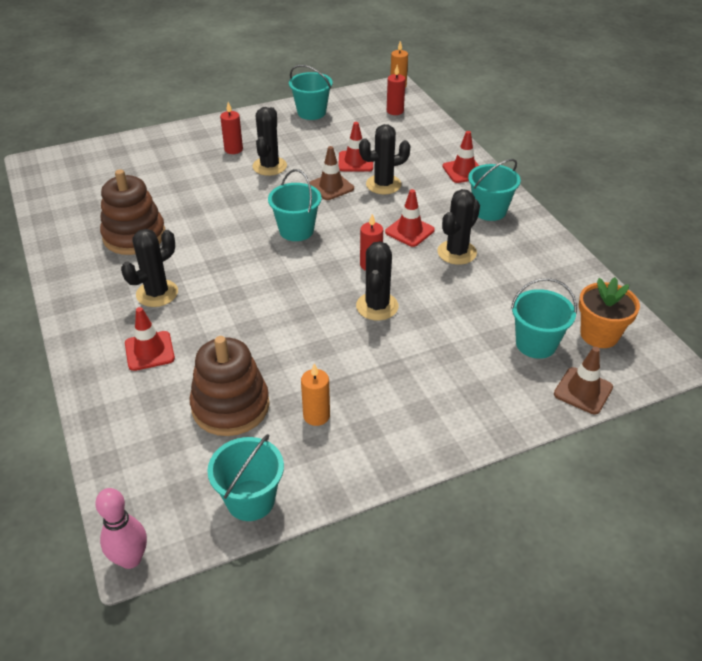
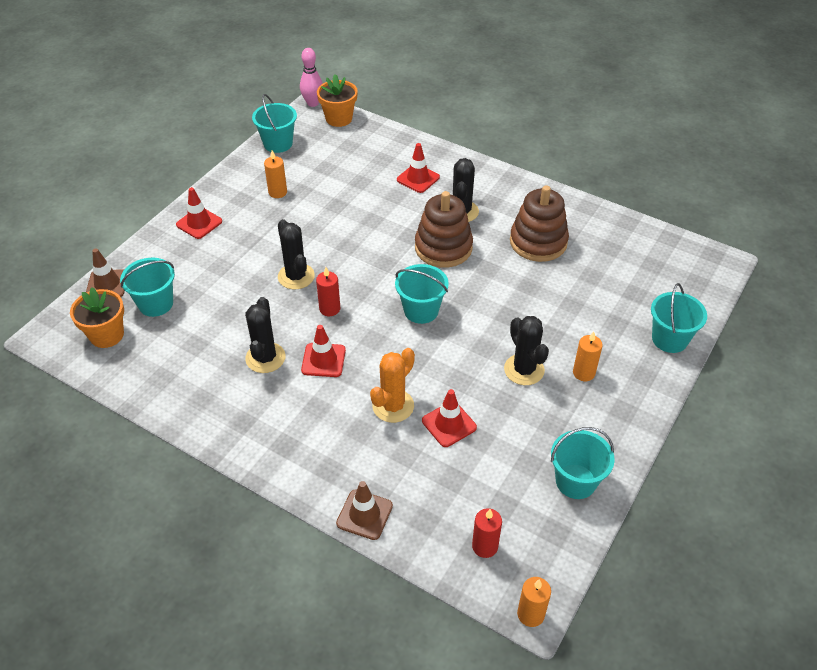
camera: 145 degrees right, 5 degrees up
brown stacking toy [189,336,270,436] -> brown stacking toy moved to [415,191,473,268]
red candle [220,102,243,154] -> orange candle [573,331,603,381]
brown traffic cone [310,146,354,200] -> brown traffic cone moved to [336,481,393,540]
black cactus [359,124,410,194] -> orange cactus [370,348,415,423]
red traffic cone [442,131,479,183] -> red traffic cone moved to [176,187,222,239]
turquoise bucket [468,159,521,221] -> turquoise bucket moved to [651,283,707,353]
none -> orange flower pot [317,74,358,127]

